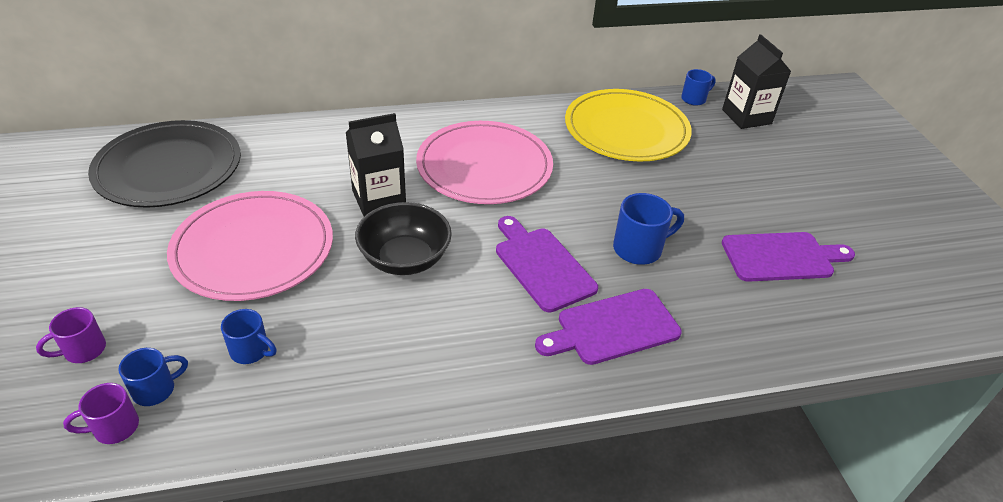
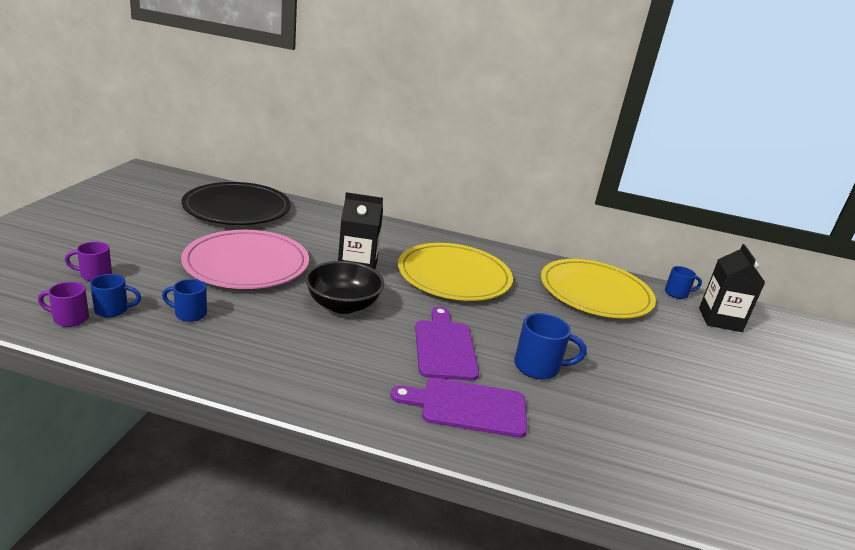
camera: 25 degrees right, 15 degrees down
blue mug [221,309,277,364] -> blue mug turned 135 degrees clockwise [162,279,207,322]
pink plate [416,121,553,204] -> yellow plate [398,243,513,301]
purple cutting board [722,232,855,282] -> none

